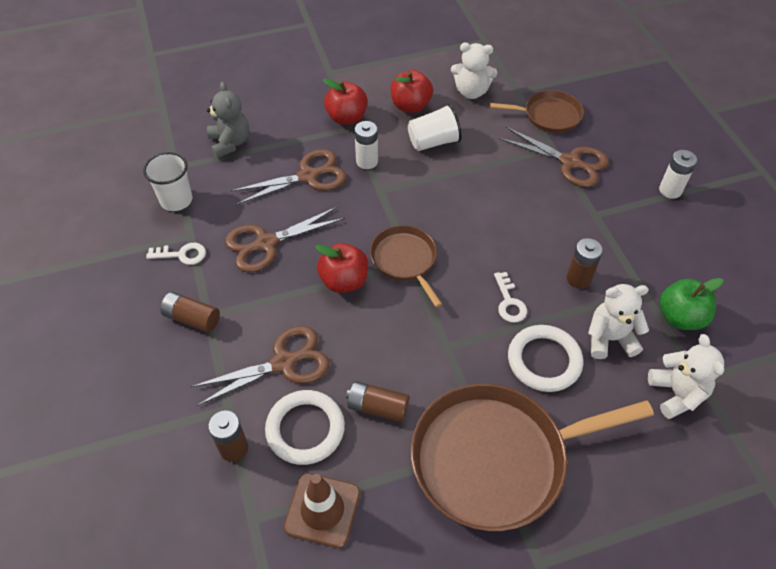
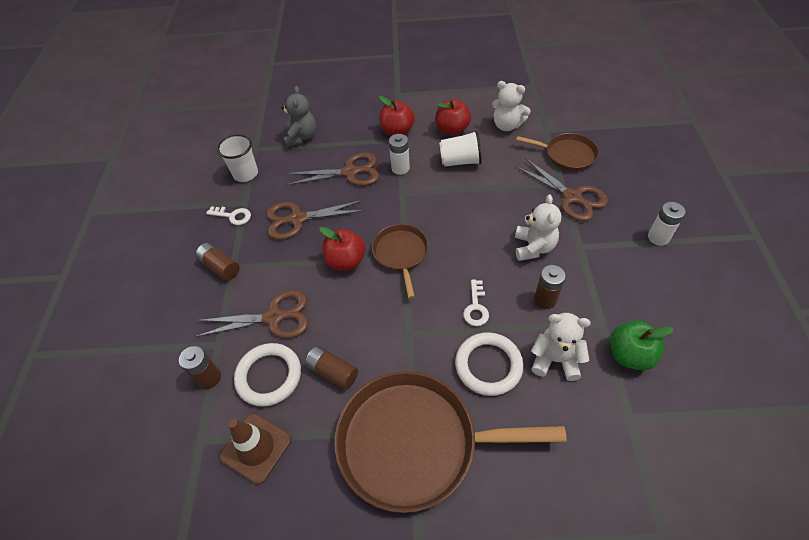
camera: 20 degrees right, 0 degrees up
white teddy bear [648,334,724,419] -> white teddy bear moved to [515,195,561,261]

